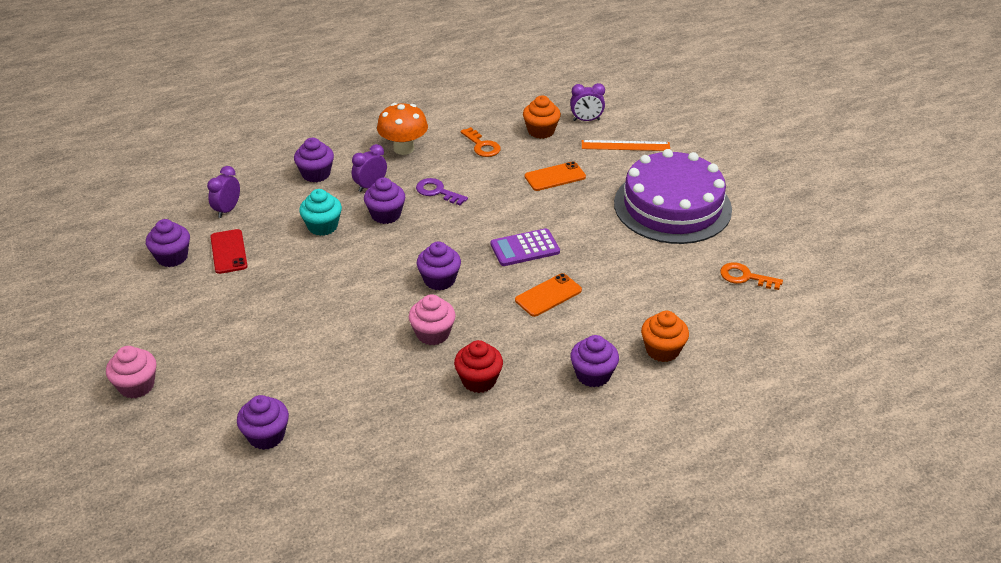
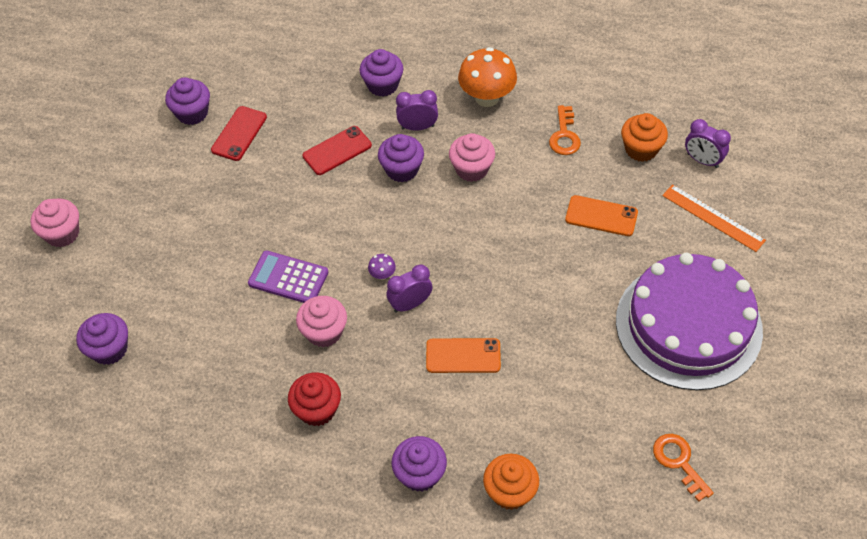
camera: 40 degrees right, 15 degrees up
purple clock [207,166,240,218] -> purple clock moved to [387,264,432,313]
turquoise cupcake [299,189,342,236] -> red phone [302,126,372,175]
purple key [416,178,468,205] -> pink cupcake [449,133,495,182]
purple cupcake [417,241,461,291] -> purple mushroom [368,254,396,280]
purple calculator [490,228,560,266] -> purple calculator moved to [248,250,329,303]

